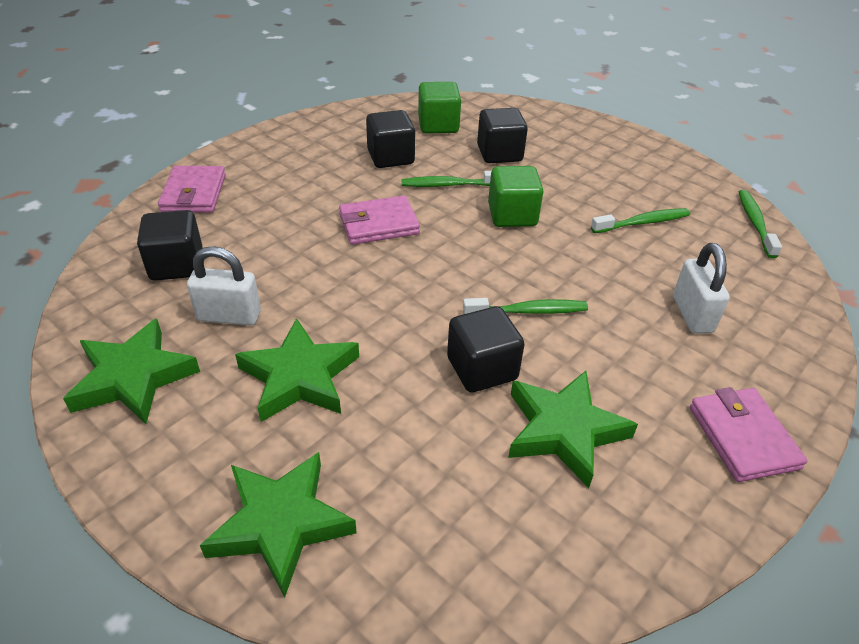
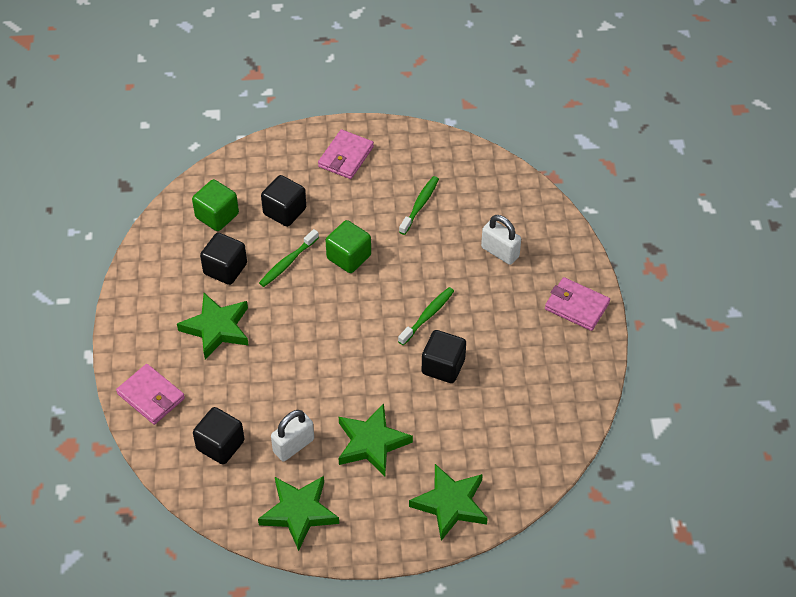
camera: 45 degrees left, 10 degrees up
pink wallet [339,195,420,245] -> pink wallet moved to [318,129,374,179]
green star [508,371,638,488] -> green star moved to [177,293,249,359]
green toothbrush [739,190,782,258] -> none

